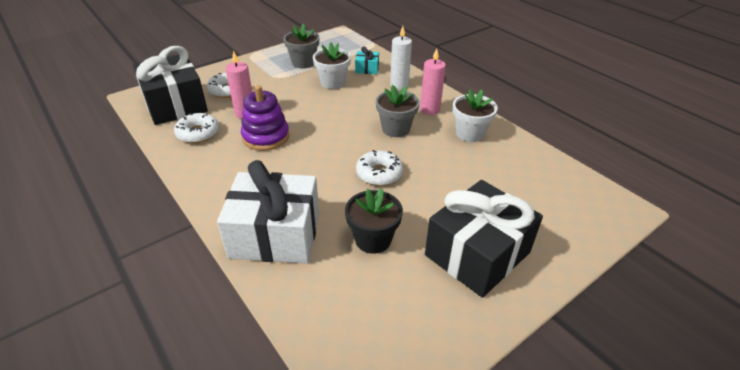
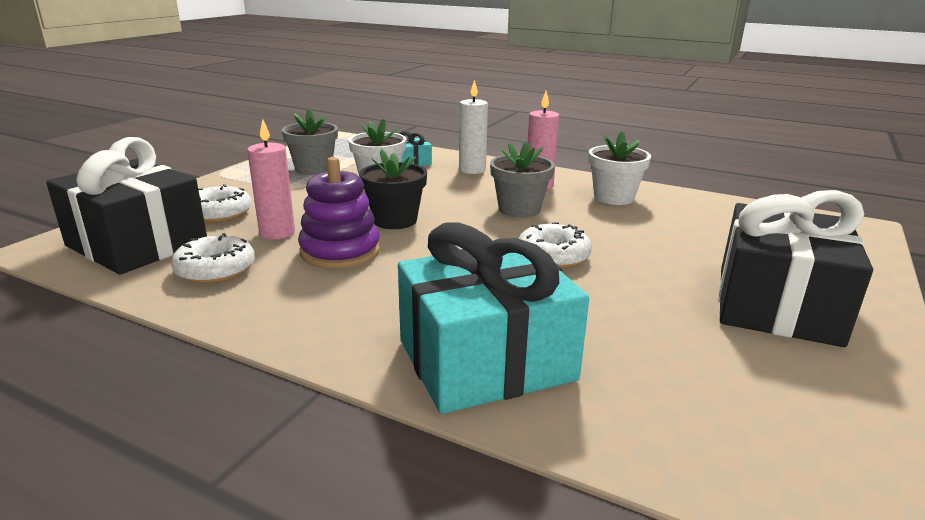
camera: 25 degrees left, 15 degrees down
white gift [217,160,319,264] -> turquoise gift [398,222,589,414]
black flower pot [345,188,403,254] -> black flower pot moved to [359,149,427,229]

